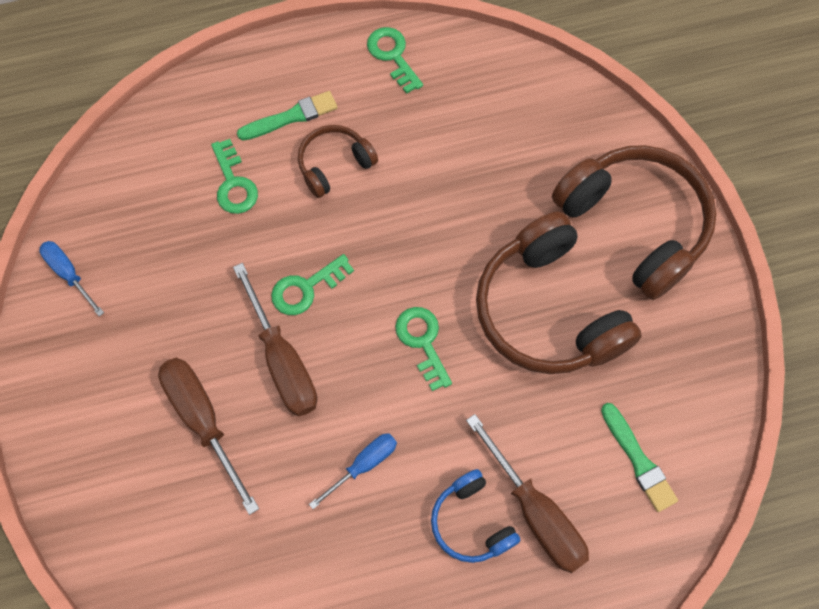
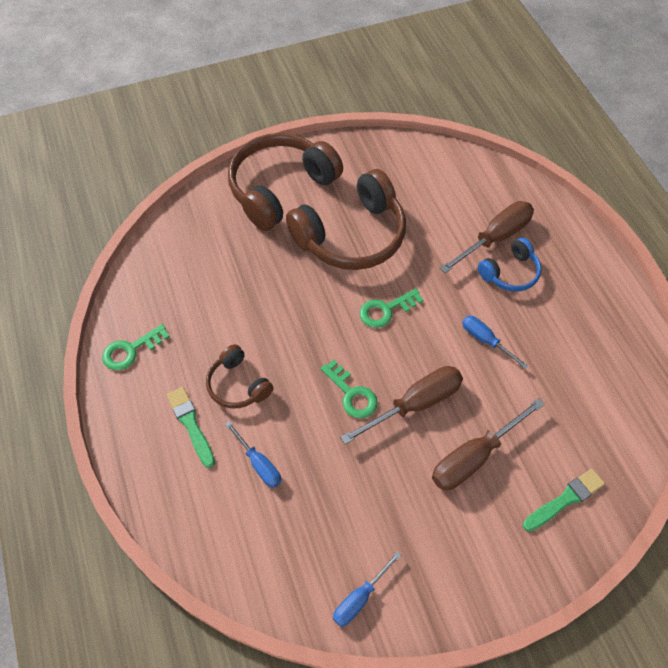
camera: 95 degrees left, 10 degrees down
green key [211,139,258,214] -> blue screwdriver [225,421,281,488]
green brush [601,403,678,512] -> green brush moved to [523,469,605,532]

